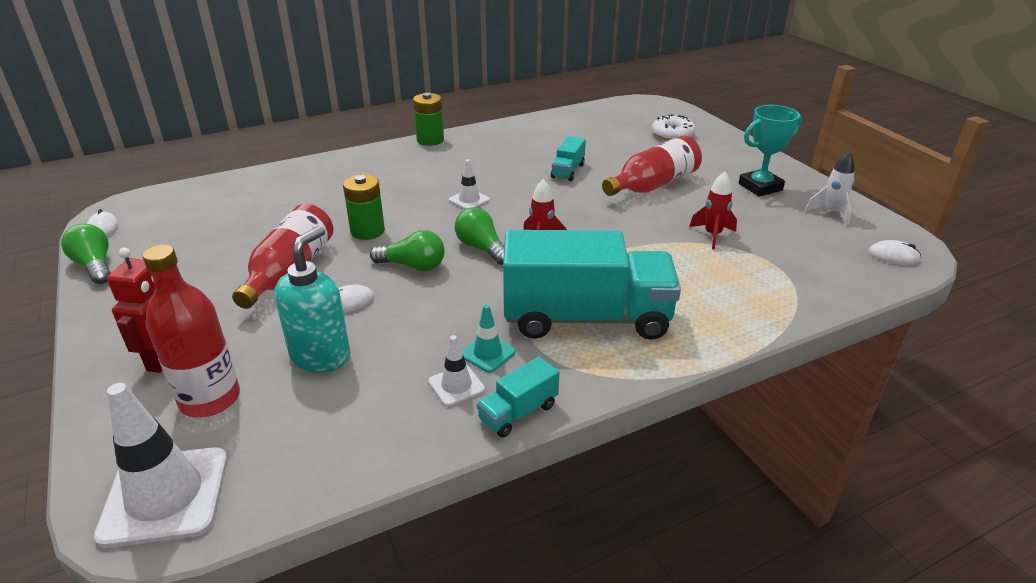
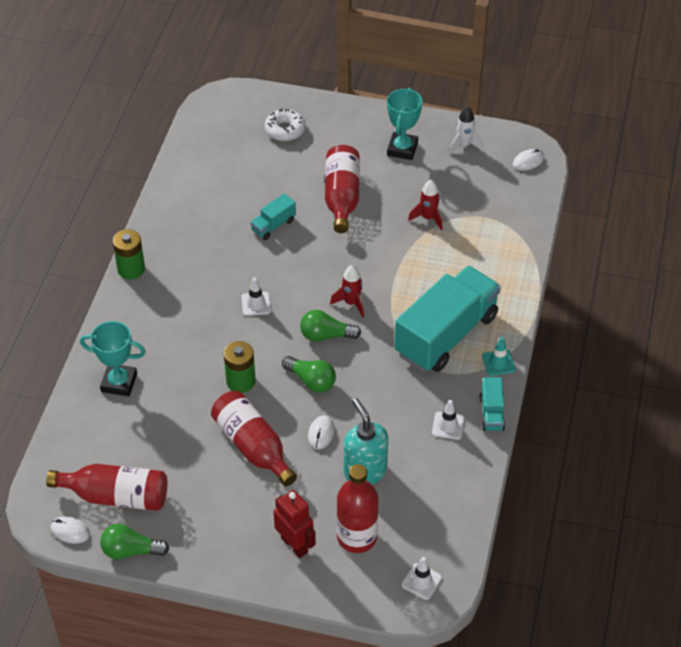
camera: 50 degrees left, 15 degrees up
white traffic cone [94,383,228,548] -> white traffic cone [401,557,442,600], size x0.50
green light bulb [370,230,445,271] -> green light bulb turned 75 degrees clockwise [282,356,336,393]
turquoise traffic cone [462,304,516,373] -> turquoise traffic cone moved to [482,337,516,376]
turquoise truck [551,136,586,181] -> turquoise truck turned 75 degrees clockwise [250,194,296,240]
none -> red bottle [46,464,167,511]
none -> turquoise trophy [80,321,146,396]

